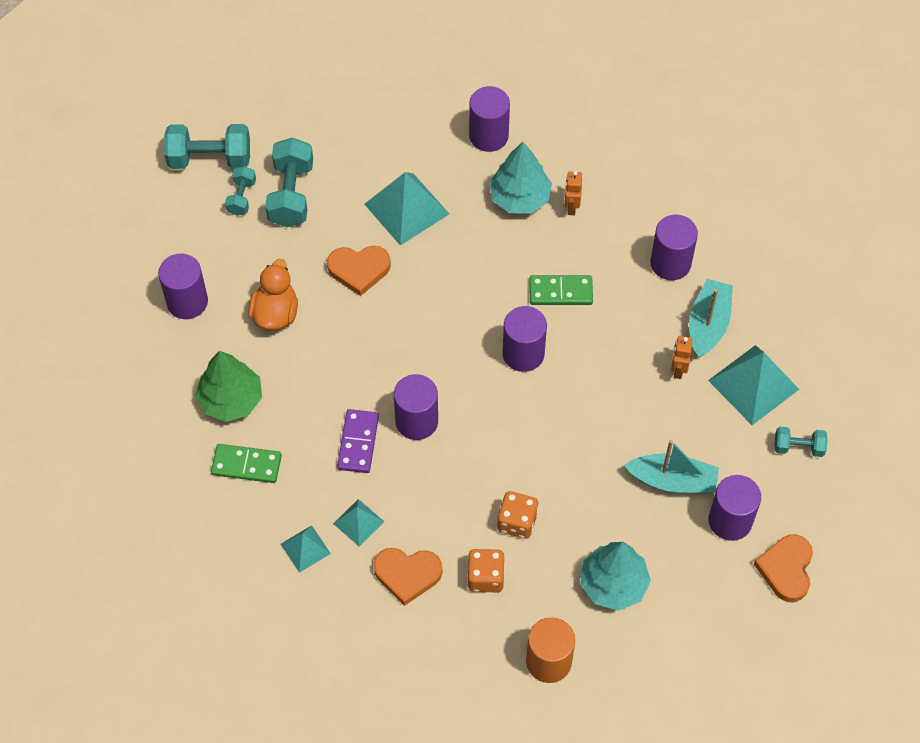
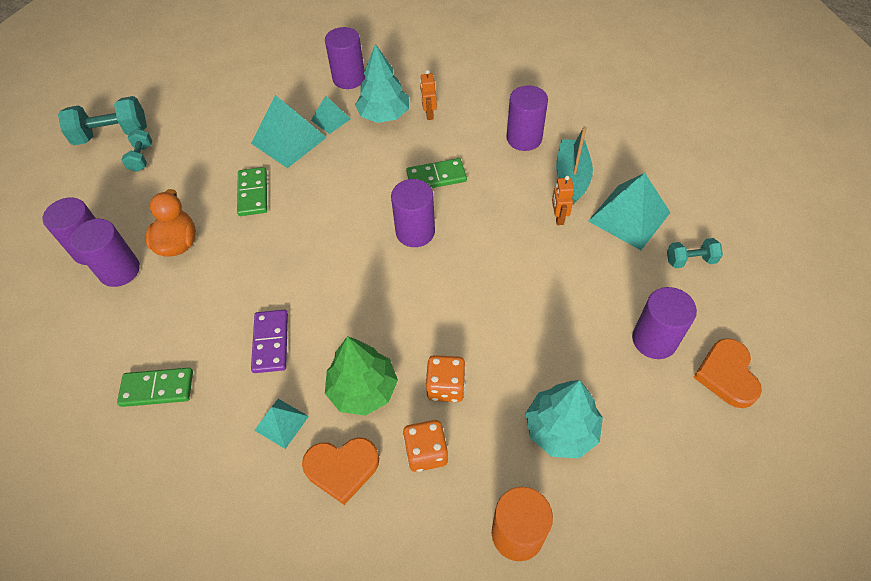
camera: 10 degrees left, 5 degrees down
green tree [195,351,262,422] -> green tree moved to [325,336,398,416]
turquoise dumbbell [265,138,313,227] -> none
turquoise pyramid [281,525,331,573] -> turquoise pyramid moved to [311,96,350,134]
orange heart [327,246,391,296] -> green domino [237,167,267,216]
purple cylinder [394,374,438,440] -> purple cylinder moved to [70,219,140,287]
turquoise boat [624,440,719,494] -> none

